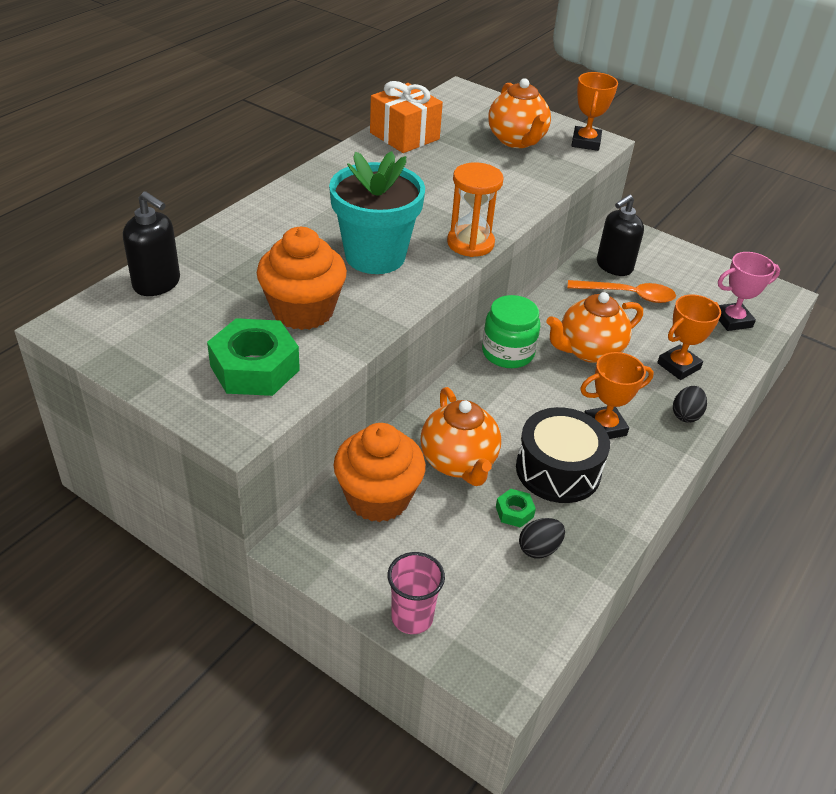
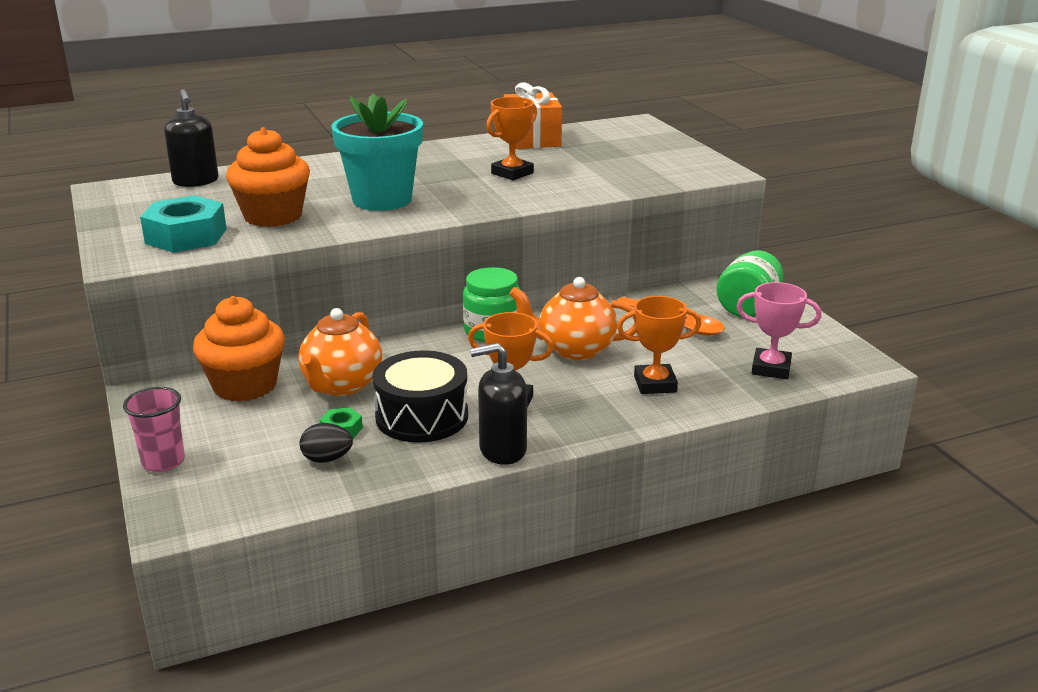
camera: 35 degrees right, 15 degrees down
green nut [207,318,300,396] -> turquoise nut [140,195,227,253]
orange hourglass [447,163,504,257] -> none
orange teapot [488,78,551,148] -> none
orange trophy [571,72,618,151] -> orange trophy moved to [486,97,537,180]
black soap dispenser [597,194,644,276] -> black soap dispenser moved to [470,343,527,465]
black egg [673,386,707,423] -> none
none -> green jar [717,250,784,318]

